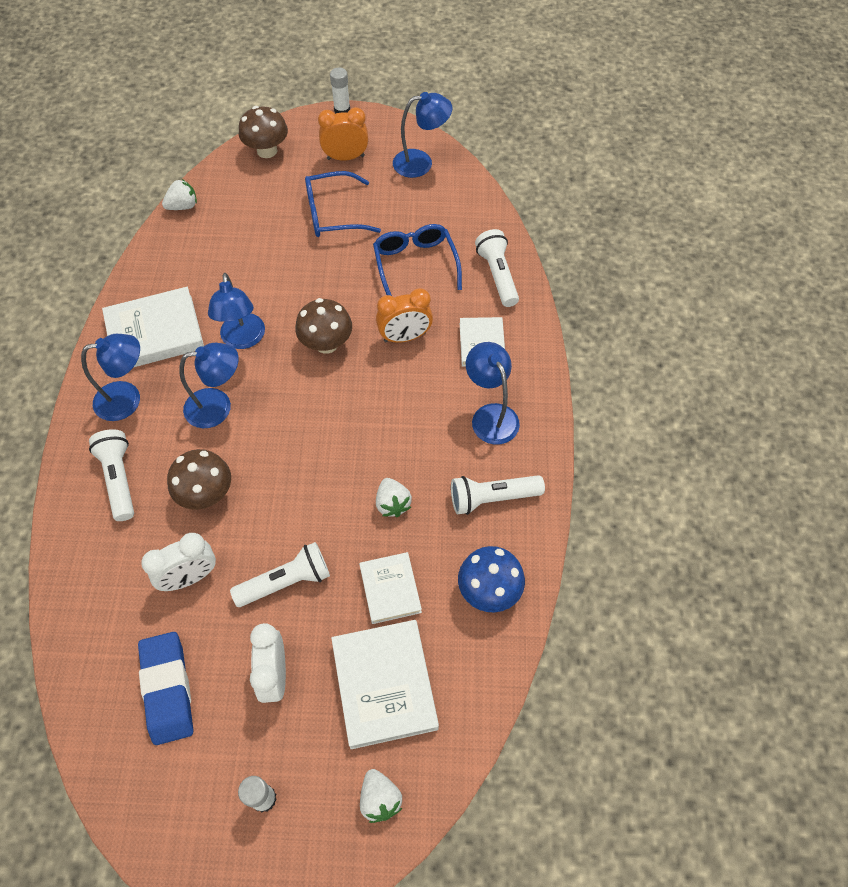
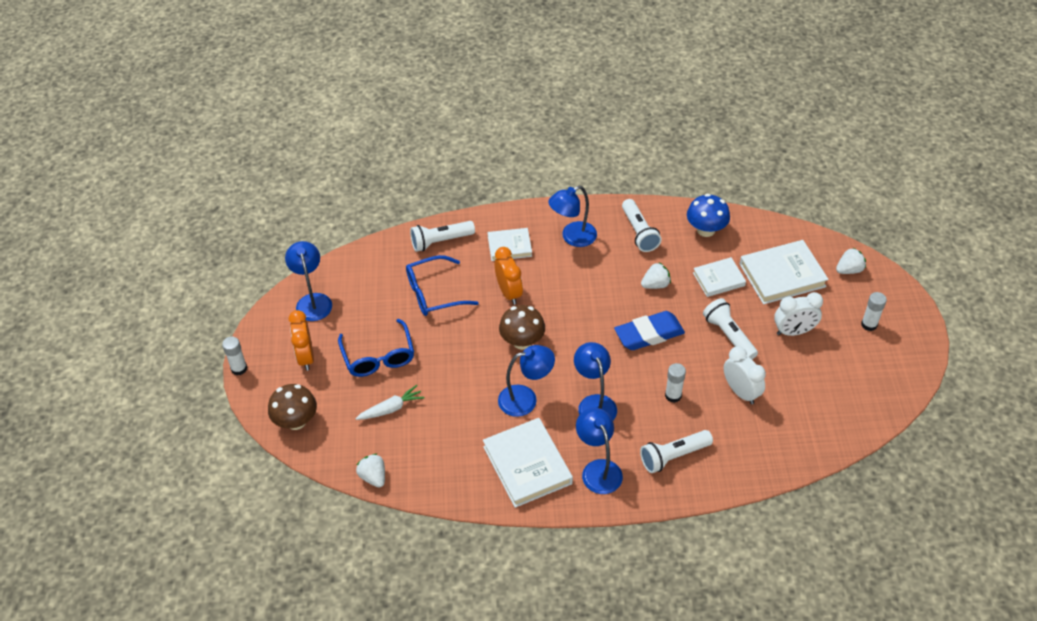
camera: 95 degrees left, 10 degrees down
blue eraser [138,632,193,745] -> blue eraser moved to [614,311,685,350]
brown mushroom [167,449,231,510] -> white glue stick [665,363,686,403]
none -> white carrot [355,385,424,420]

